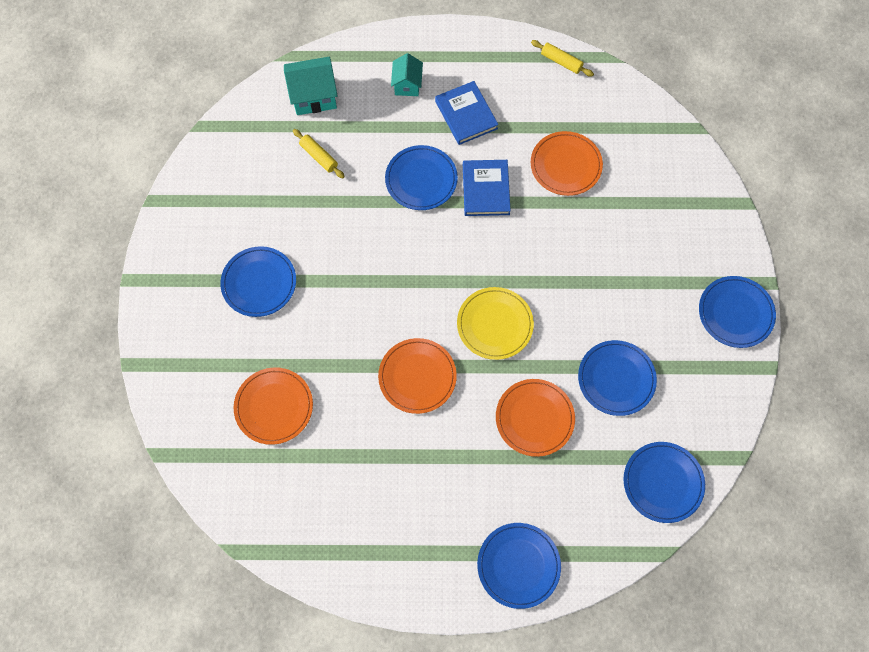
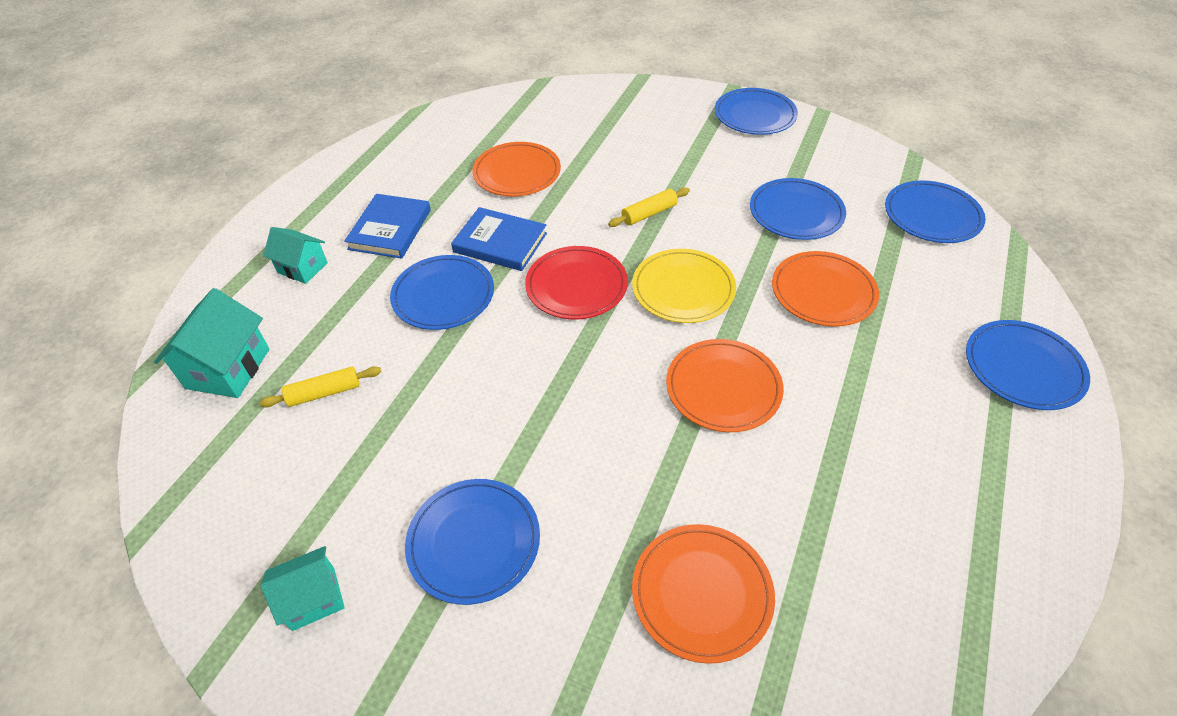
camera: 65 degrees left, 20 degrees down
blue book [435,81,499,145] -> blue book turned 75 degrees counterclockwise [344,194,431,259]
yellow rolling pin [531,40,594,77] -> yellow rolling pin moved to [608,187,690,227]
none -> turquoise house [260,546,345,631]
none -> red plate [525,246,628,319]

